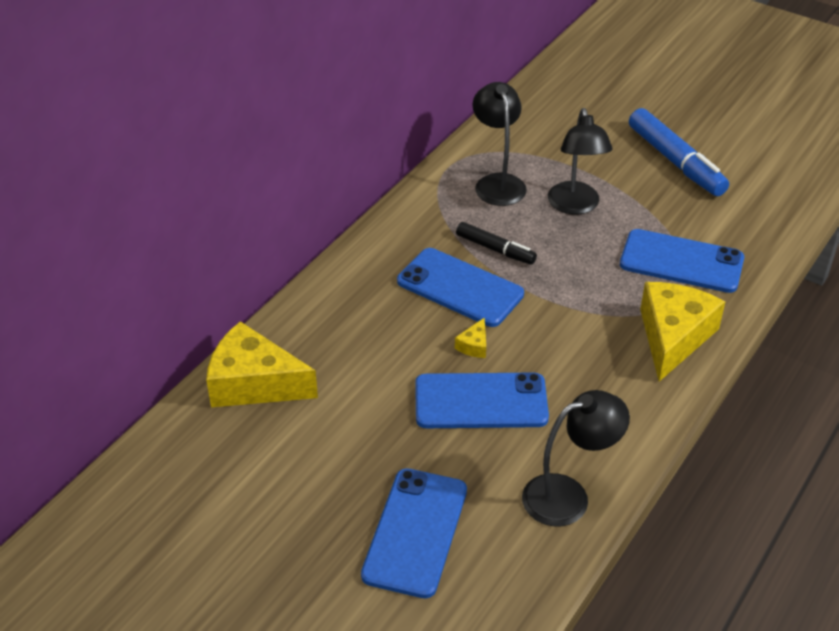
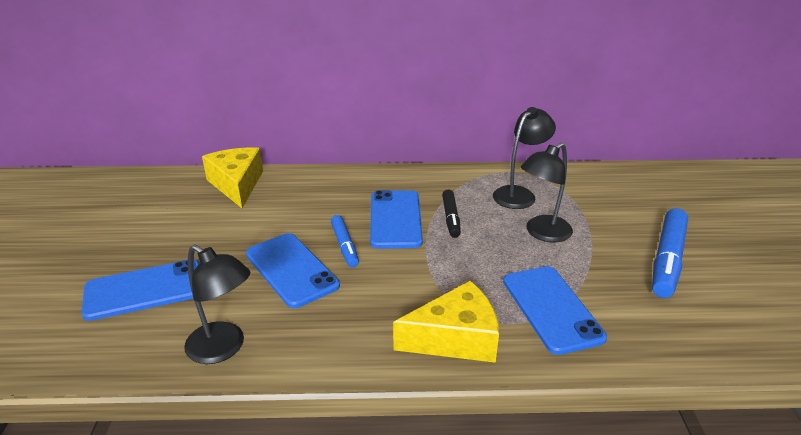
camera: 55 degrees right, 10 degrees down
yellow cheese [455,317,486,358] -> blue marker [331,215,359,267]

